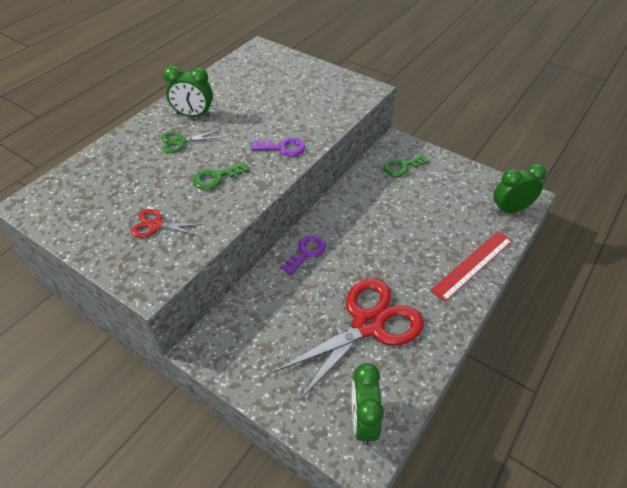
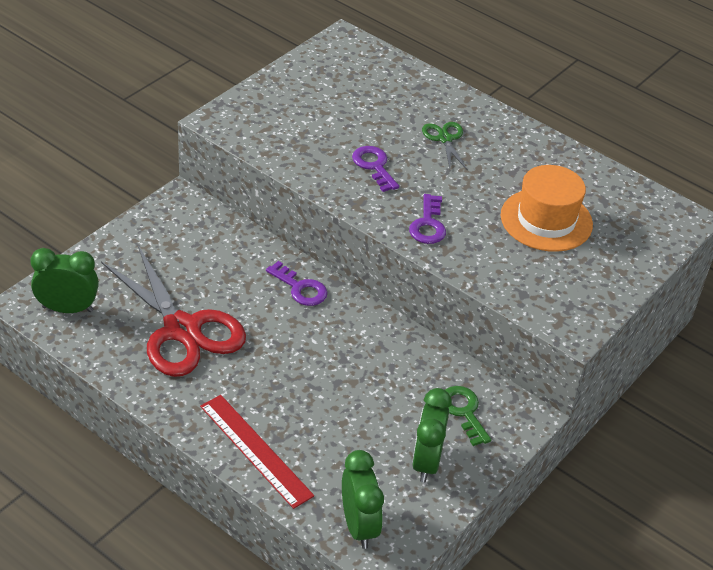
camera: 90 degrees right, 5 degrees down
red scissors [131,209,202,238] -> none
green clock [163,65,213,117] -> green clock moved to [412,388,452,483]
green key [193,162,249,190] -> purple key [352,146,399,192]
none -> orange hat [501,165,593,252]

